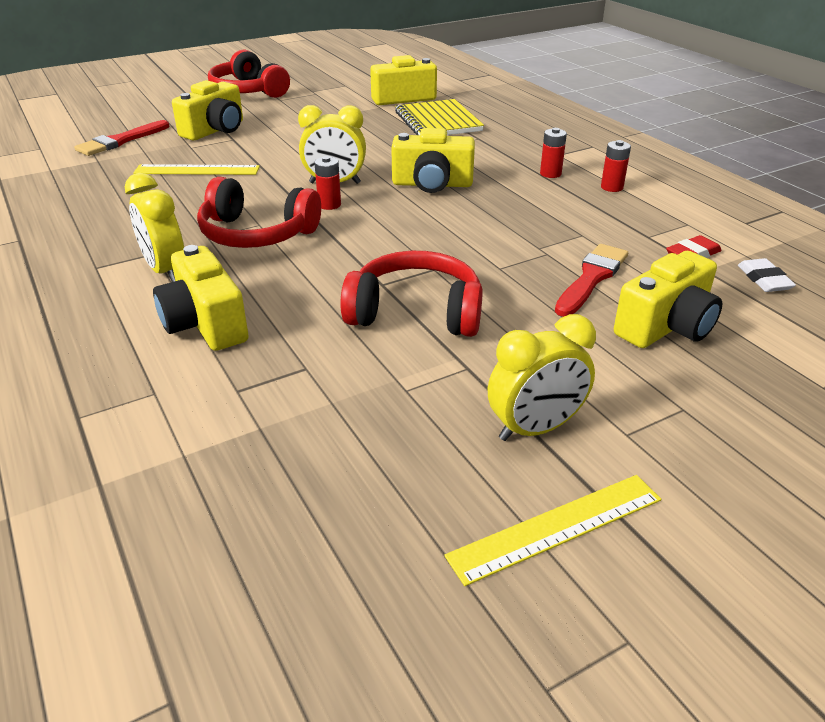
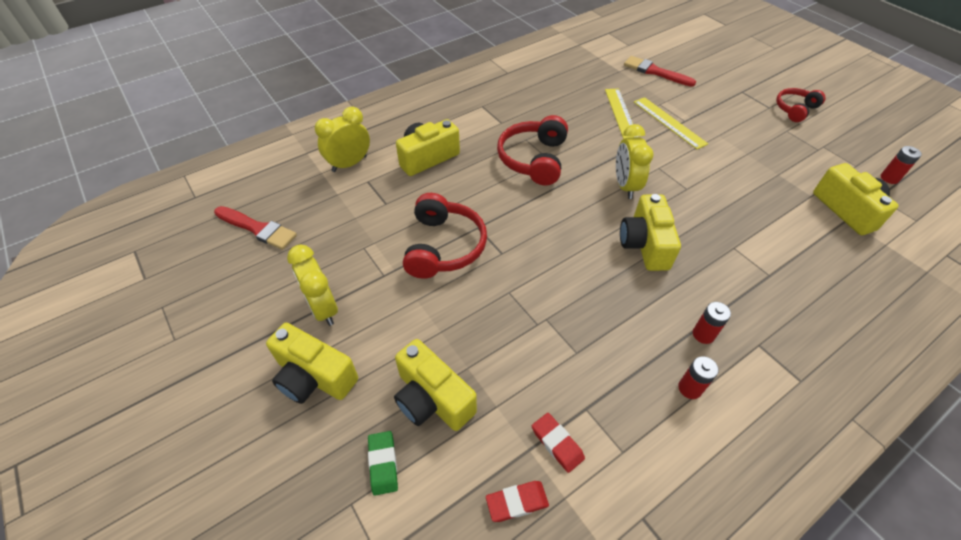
camera: 85 degrees right, 15 degrees up
yellow clock [125,173,184,282] -> yellow clock moved to [315,107,370,172]
yellow camera [172,80,243,140] -> yellow camera moved to [266,323,358,404]
red headphones [208,50,290,98] -> red headphones [776,88,826,122], size x0.62
red battery [314,156,341,210] -> red battery moved to [881,146,922,184]
yellow notebook [395,99,484,135] -> none
yellow ruler [444,475,661,586] -> yellow ruler moved to [634,97,708,149]
red brush [555,244,628,317] -> red brush moved to [214,206,297,250]
white eraser [738,258,796,292] -> red eraser [486,481,549,522]
none -> green eraser [368,431,398,496]

